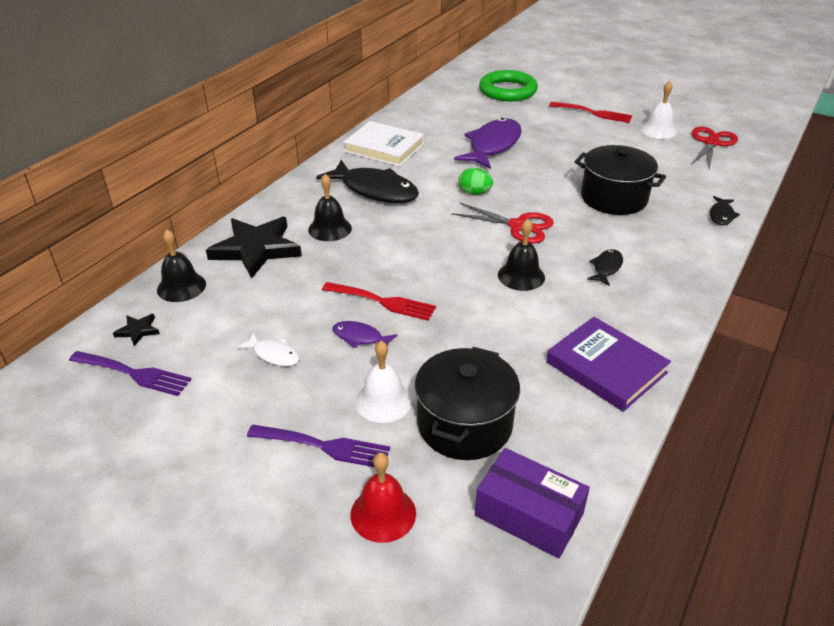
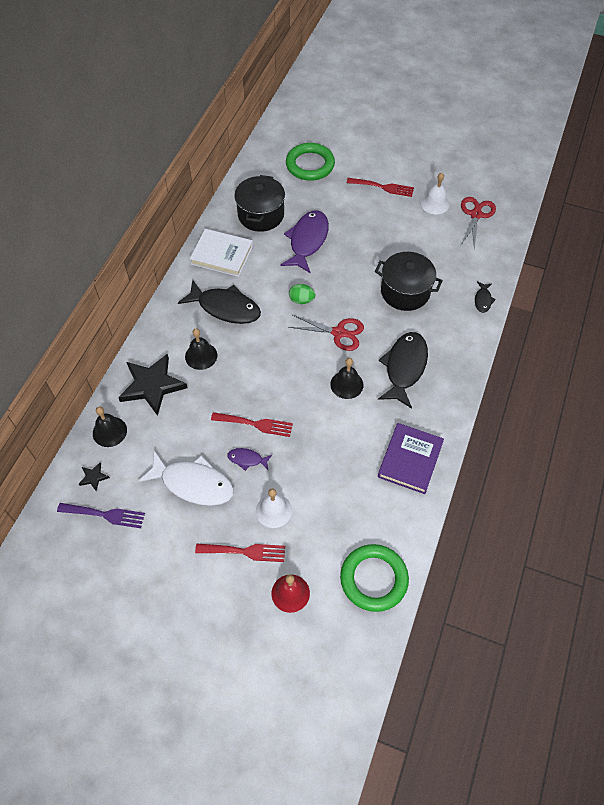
camera: 10 degrees left, 20 degrees up
white fish [237,332,300,366] -> white fish [138,450,234,506], size x2.12
purple fork [247,425,390,467] -> red fork [195,544,285,562]
black pot [414,347,520,460] -> black pot moved to [234,175,285,232]
purple box [475,448,590,558] -> green ring [340,544,409,612]
purple book [546,317,671,412] -> purple book turned 75 degrees clockwise [378,423,444,494]
black fish [587,249,623,286] -> black fish [378,332,428,409], size x2.12

